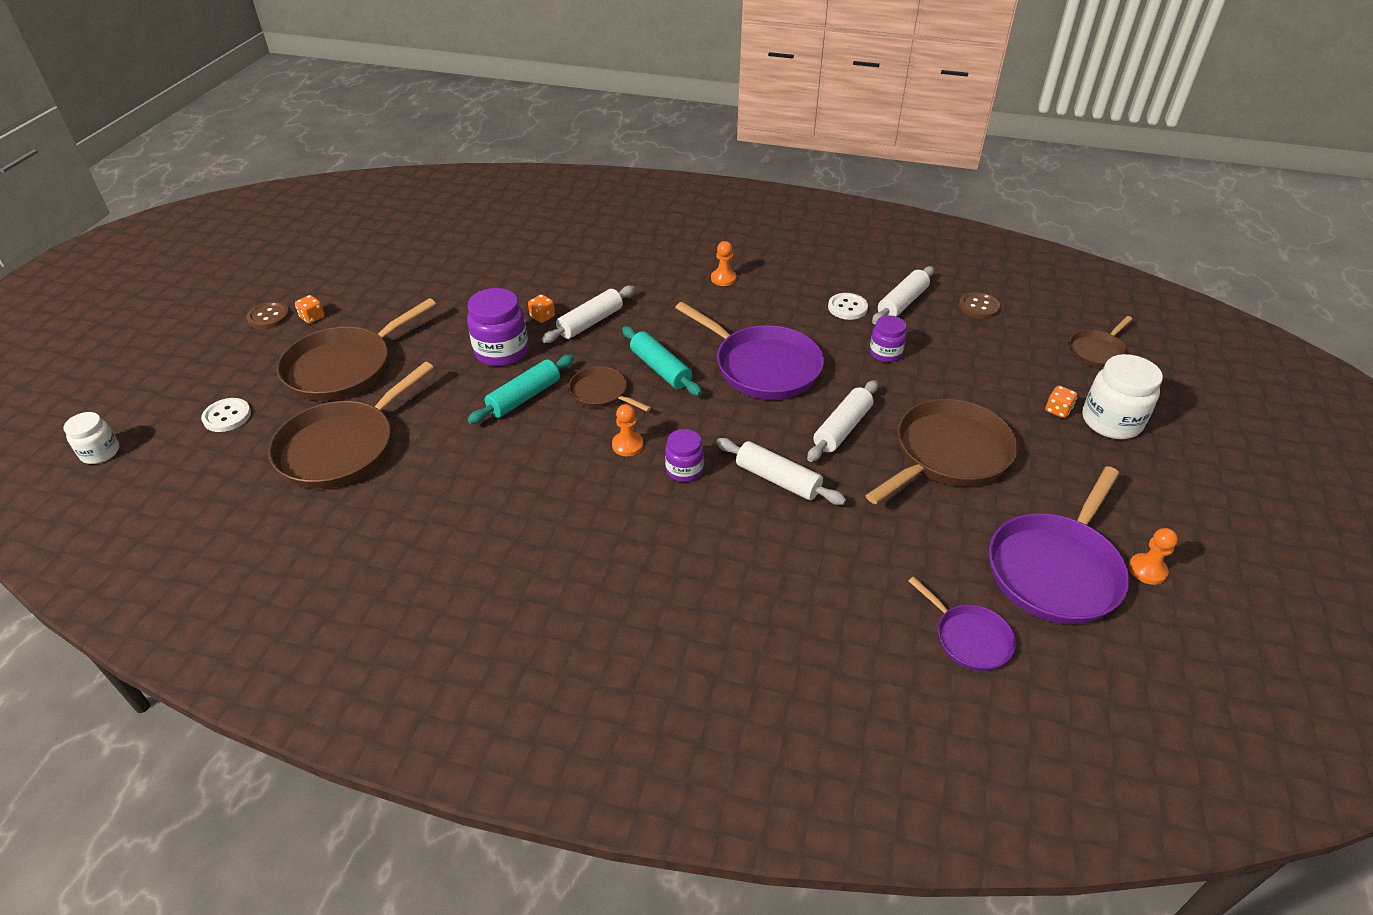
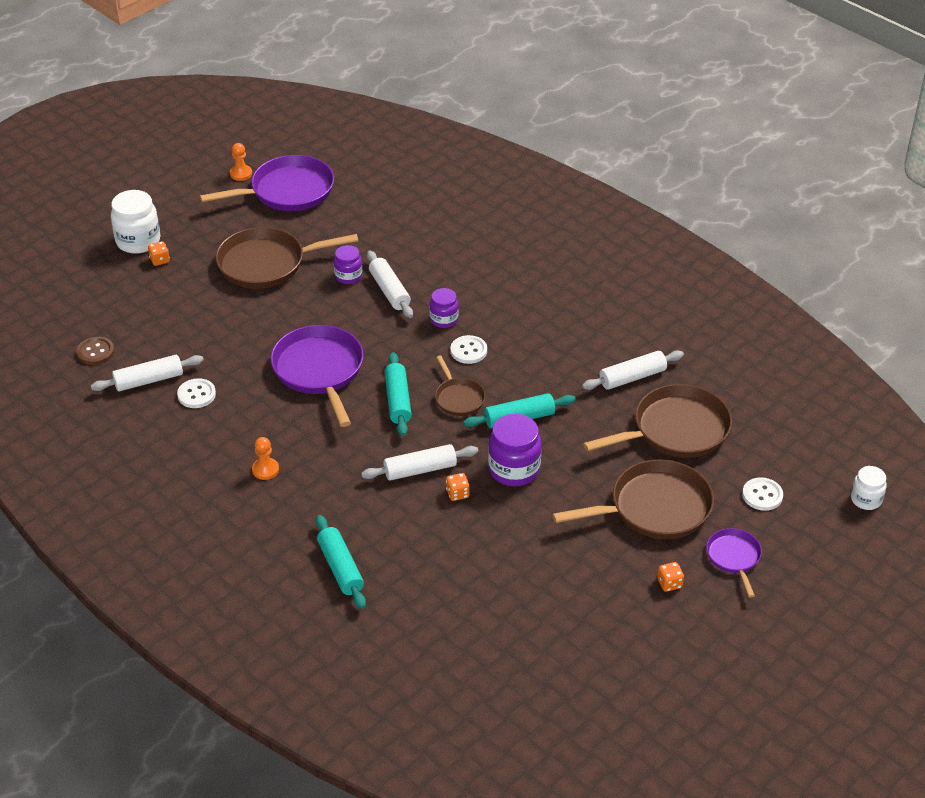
camera: 150 degrees left, 0 degrees up
brown button [247,302,290,329] -> none
orange pawn [612,404,643,456] -> white button [451,335,487,364]
white rolling pin [807,380,878,462] -> white rolling pin moved to [582,351,684,390]
purple jar [870,315,906,362] -> purple jar moved to [334,245,362,284]
purple pan [909,576,1016,671] -> purple pan moved to [706,528,762,598]
brown pan [1069,316,1132,368] -> none
none -> turquoise rolling pin [316,515,366,609]

